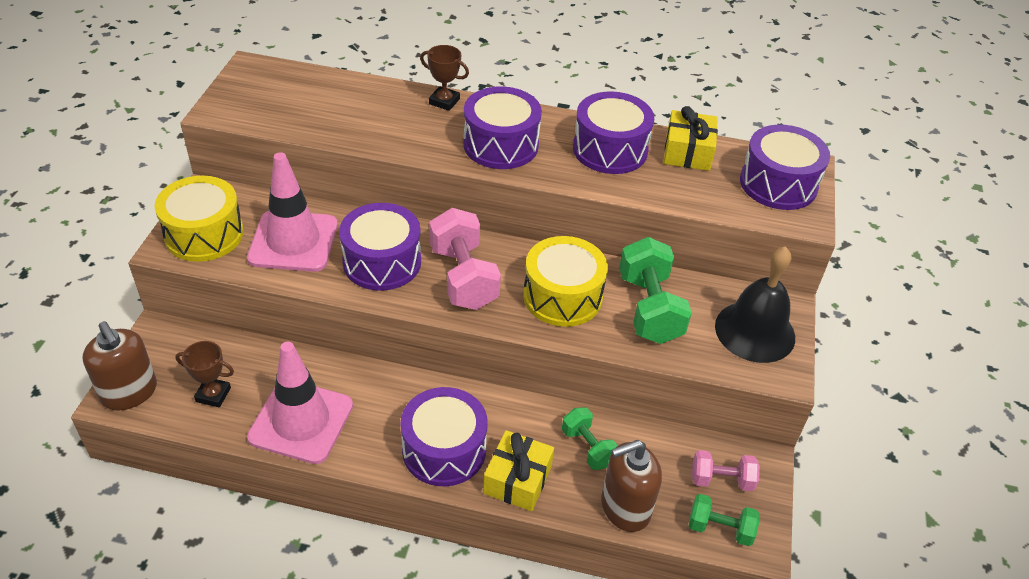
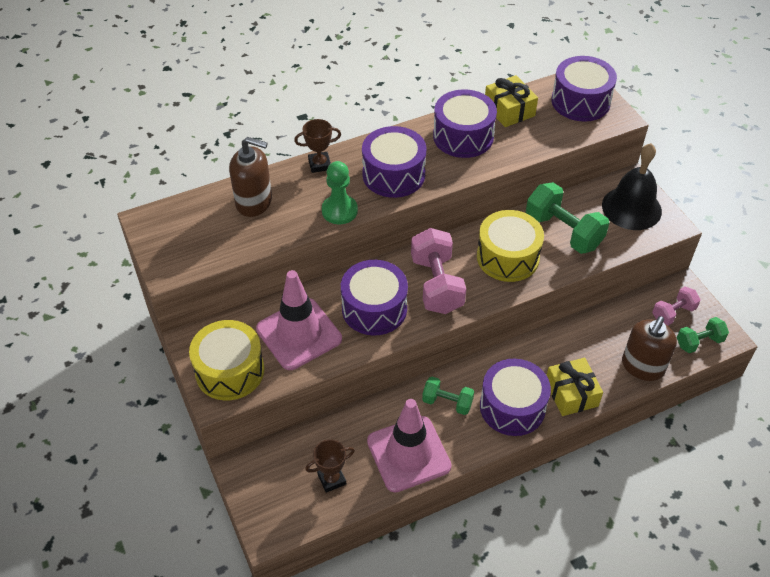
camera: 35 degrees left, 5 degrees up
brown soap dispenser [83,321,157,410] -> brown soap dispenser moved to [229,137,272,217]
pink dumbbell [429,208,501,310] -> pink dumbbell turned 45 degrees clockwise [411,228,466,314]
green dumbbell [562,407,618,470] -> green dumbbell moved to [422,376,474,415]
none -> green pawn [322,161,358,224]

